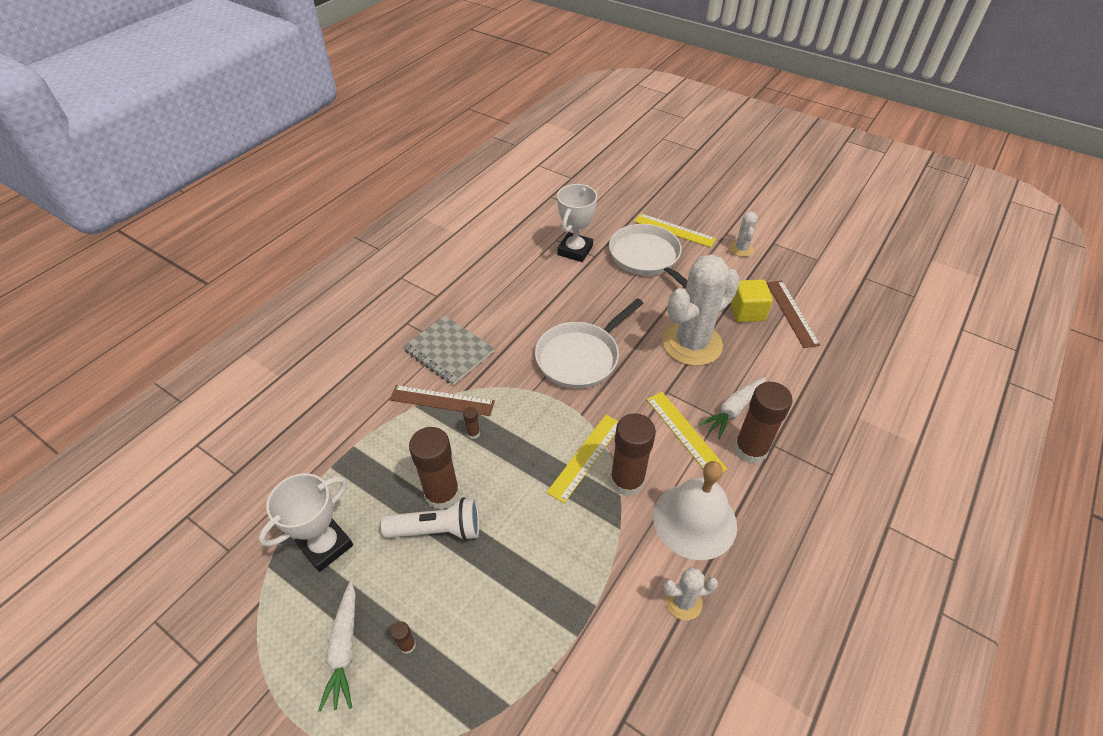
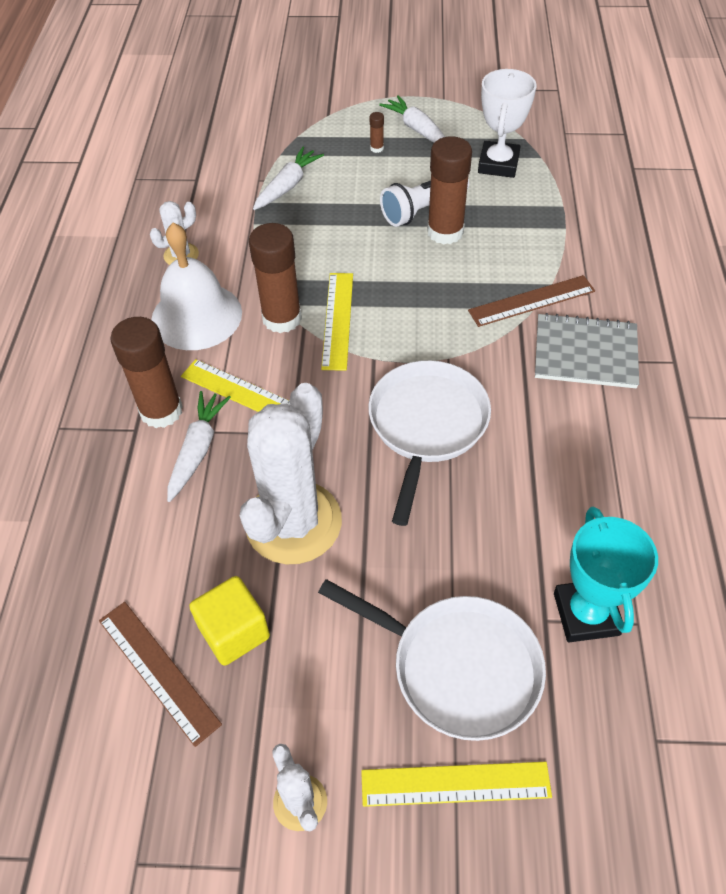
camera: 150 degrees right, 5 degrees up
brown glue stick [463,407,480,439] -> none
white trophy [557,184,597,262] -> turquoise trophy [554,507,658,642]
none -> white carrot [253,147,324,210]

